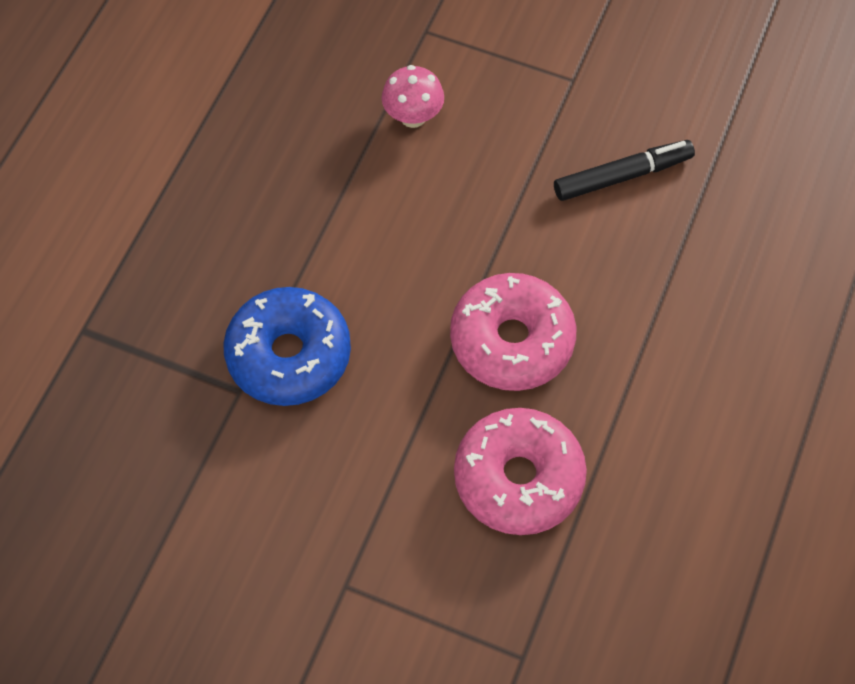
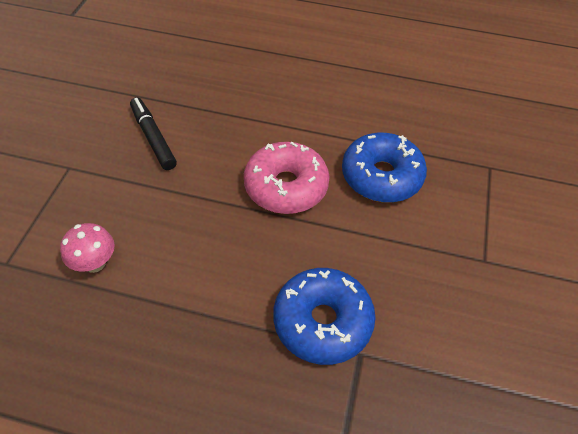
camera: 100 degrees left, 10 degrees down
pink donut [454,408,587,535] -> blue donut [342,133,427,202]

